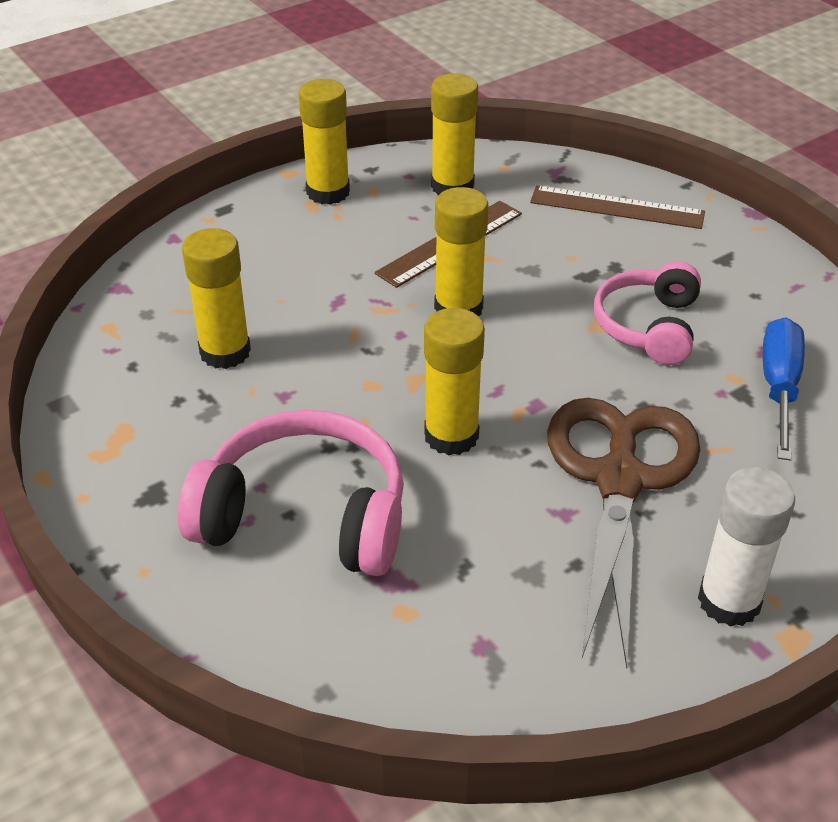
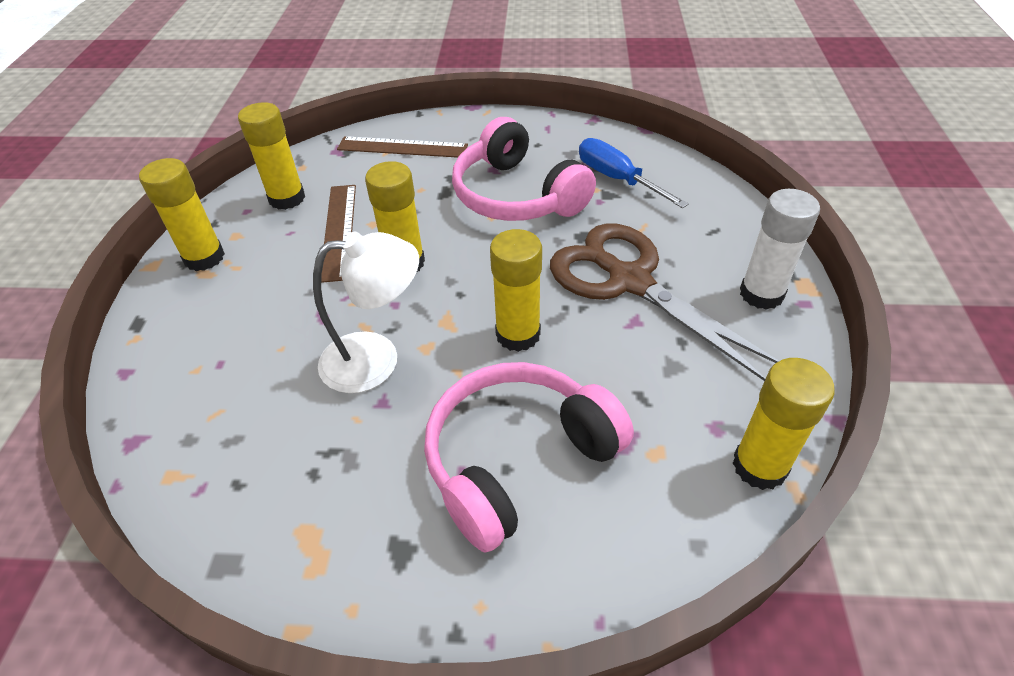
camera: 50 degrees left, 5 degrees up
yellow glue stick [182,228,251,369] -> yellow glue stick moved to [733,358,835,490]
brown ruler [530,185,705,229] -> brown ruler turned 45 degrees clockwise [337,136,468,158]
pink headphones [594,261,701,365] -> pink headphones [452,117,596,221], size x1.51
none -> white lamp [313,232,419,393]

